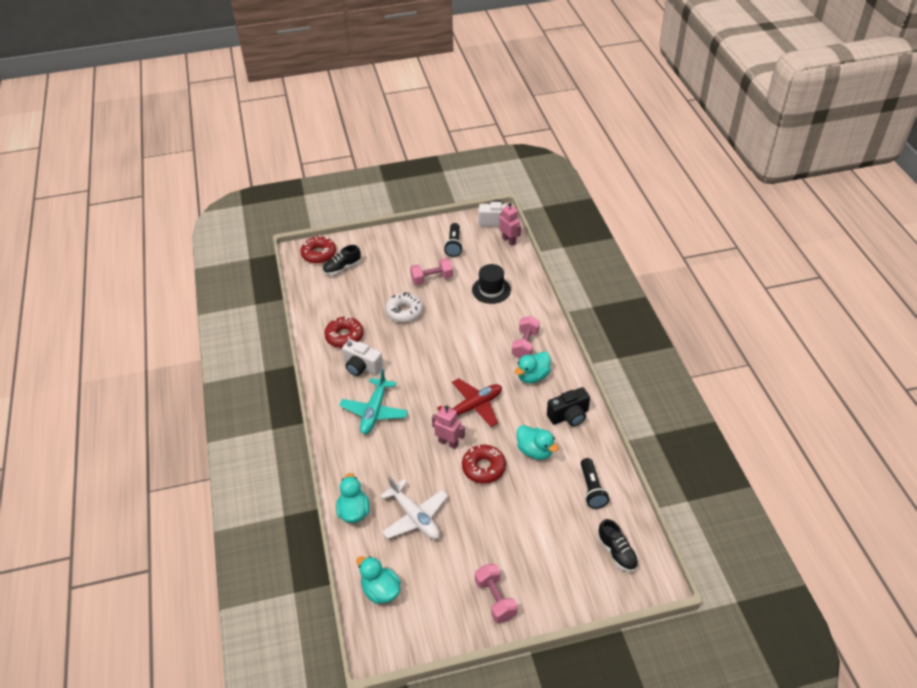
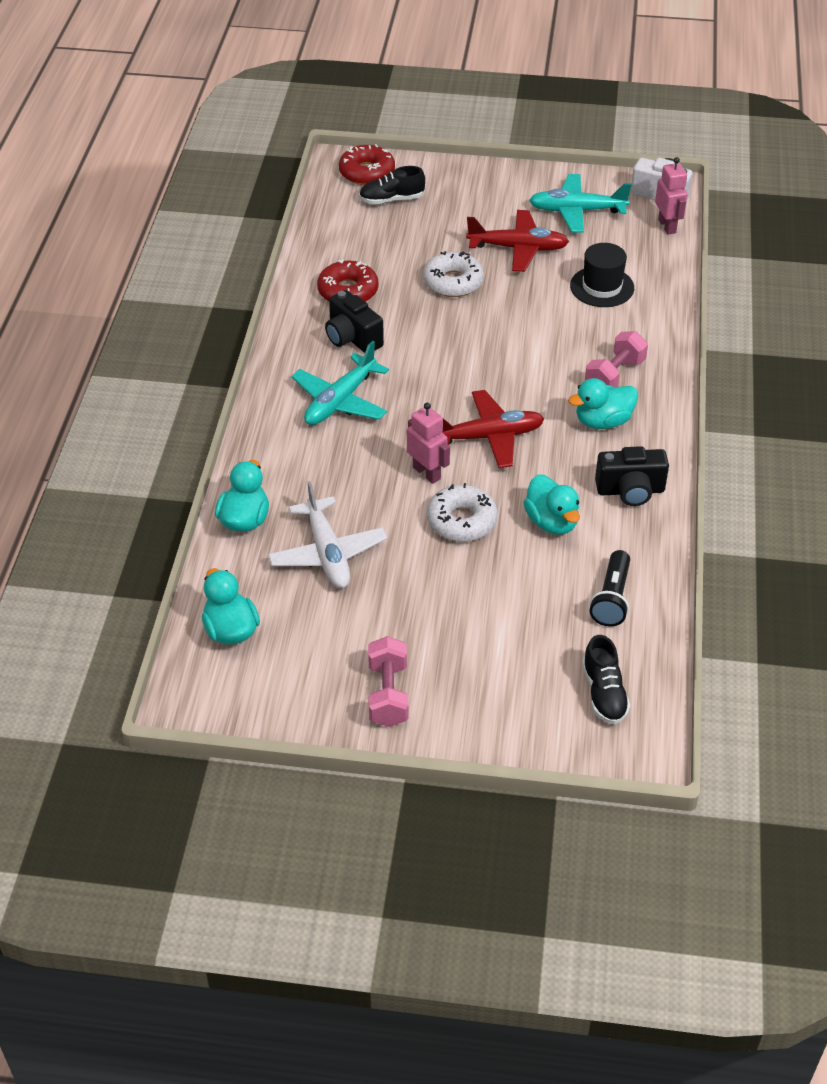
camera: 20 degrees right, 0 degrees up
white camera [342,339,383,376] -> black camera [325,290,384,353]
pink dumbbell [410,258,453,285] -> red plane [466,210,569,272]
black flashlight [444,223,463,257] -> turquoise plane [529,174,632,233]
red donut [462,445,506,484] -> white donut [427,483,498,542]

